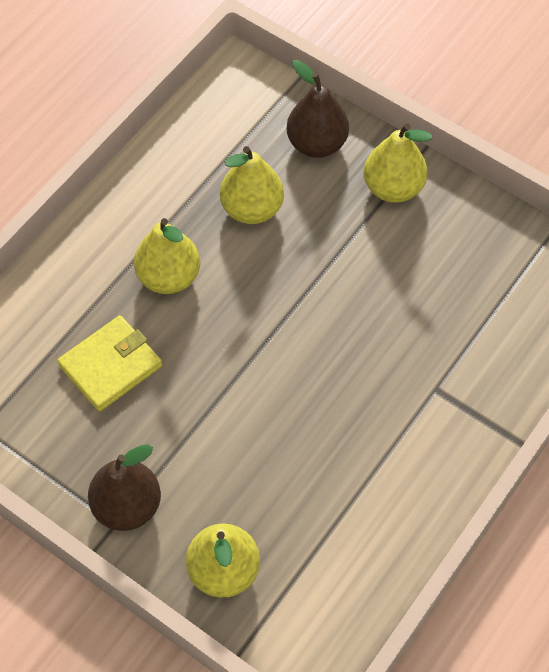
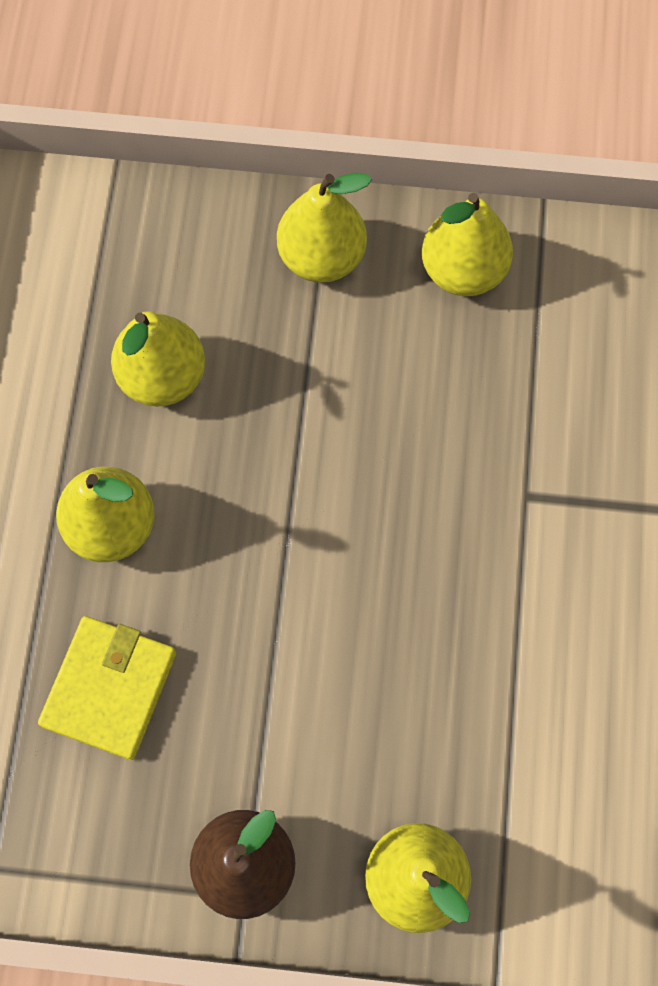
camera: 30 degrees left, 10 degrees up
brown pear [287,60,349,158] -> none
none -> yellow pear [422,193,513,296]

